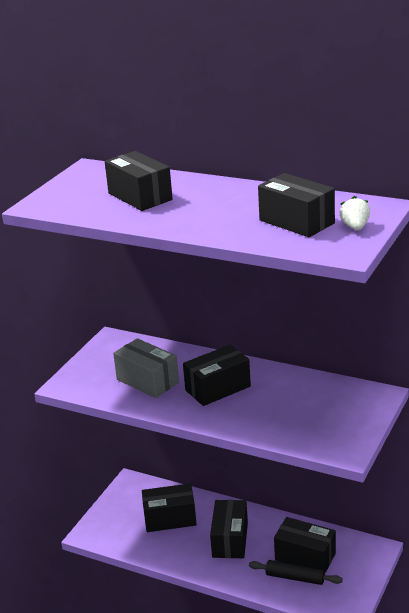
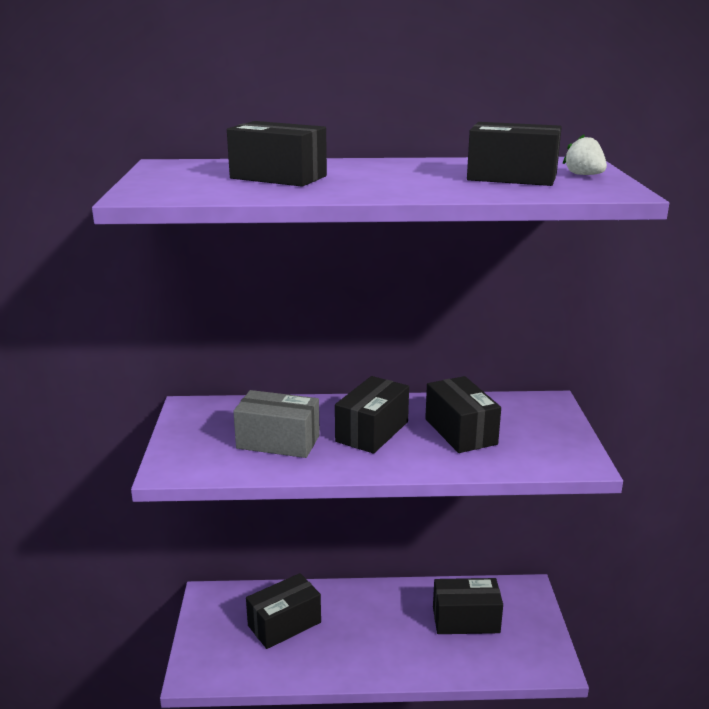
camera: 30 degrees left, 5 degrees down
black box [210,500,248,558] -> black box moved to [425,376,501,453]
black rolling pin [249,560,343,585] -> none

